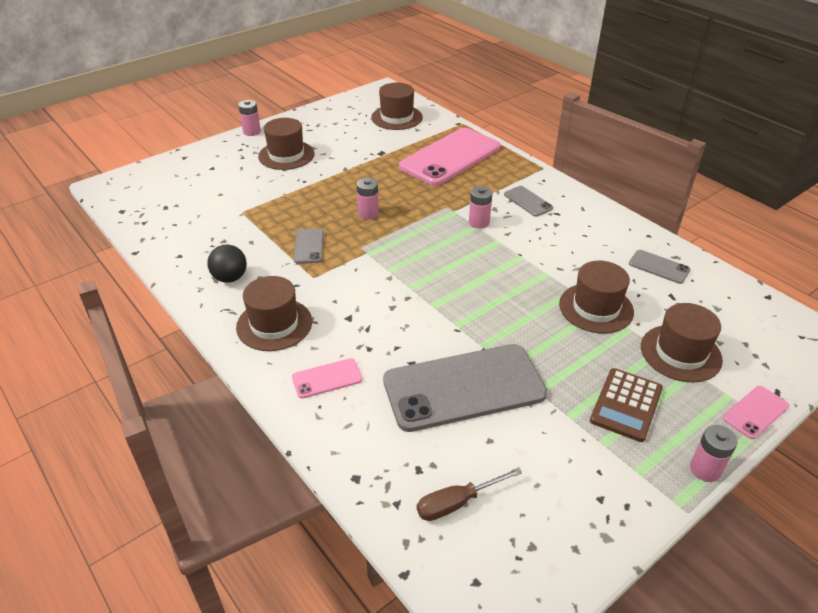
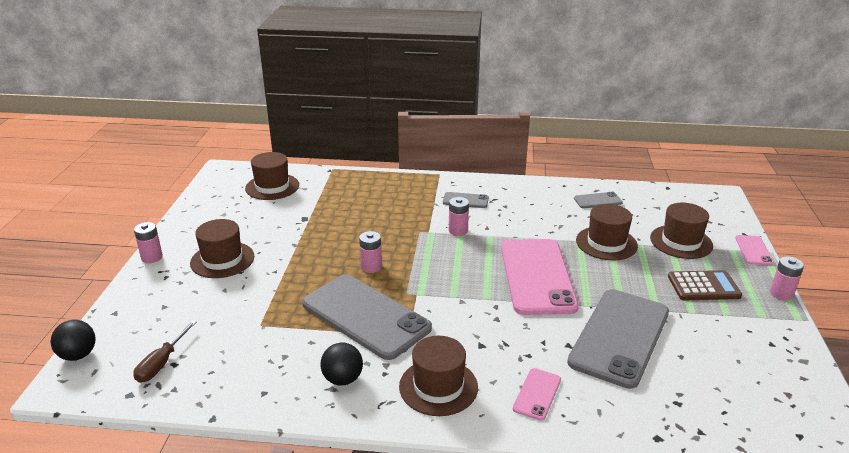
camera: 45 degrees left, 10 degrees down
grey phone [294,228,324,263] -> grey phone [302,274,432,360], size x2.29
pink phone [399,128,500,186] -> pink phone moved to [501,239,579,315]
brown screwdriver [417,467,523,521] -> brown screwdriver moved to [134,320,197,383]
brown calculator [590,368,663,442] -> brown calculator turned 75 degrees counterclockwise [668,270,742,300]
none -> black ball [50,320,96,361]

